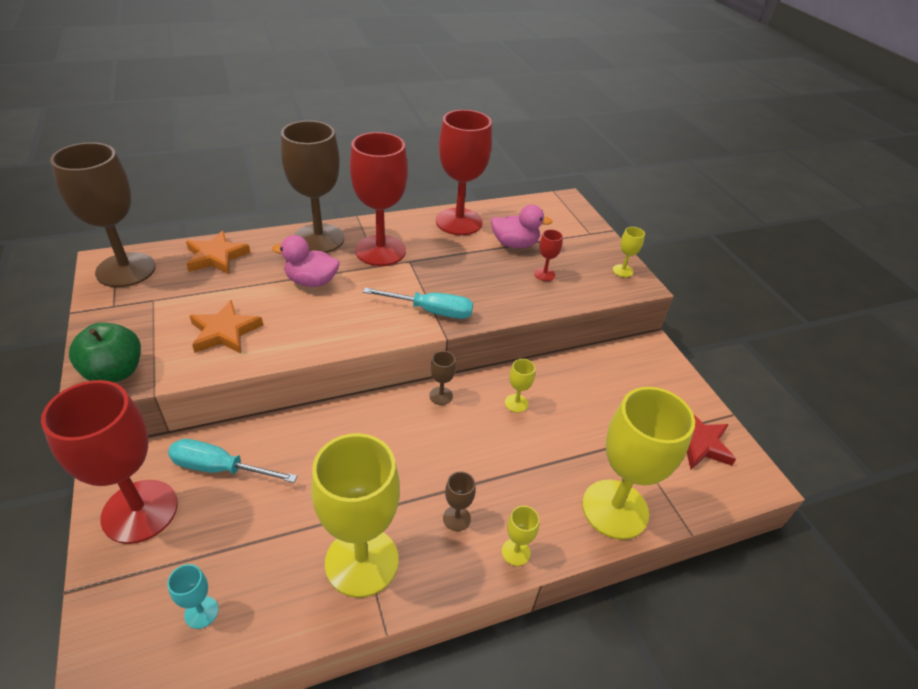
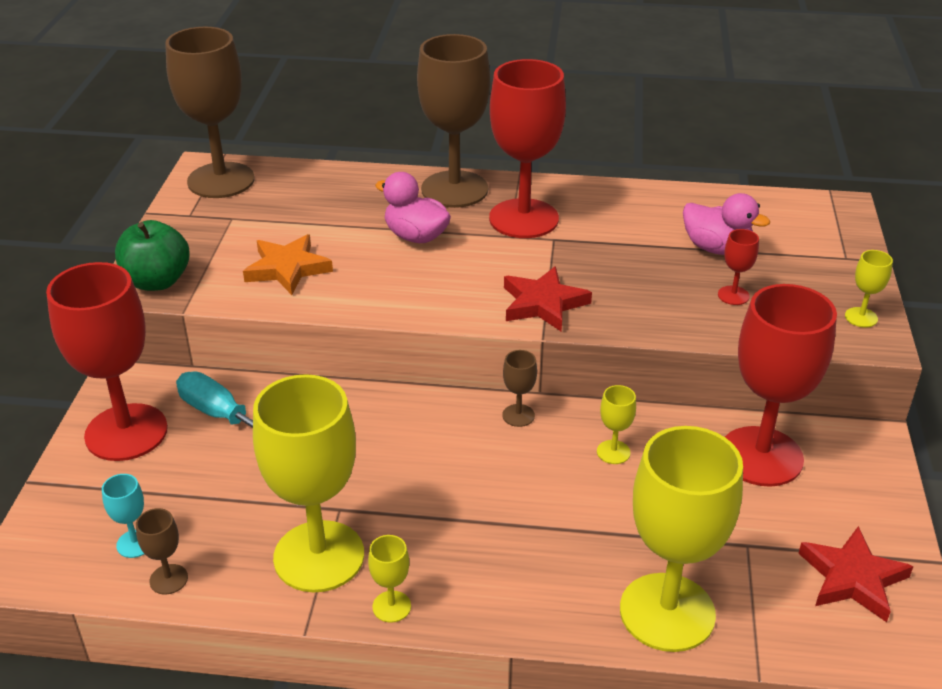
camera: 30 degrees right, 5 degrees down
orange star [186,230,250,274] -> none
turquoise screwdriver [363,288,473,319] -> red star [504,266,592,332]
red goblet [436,110,492,235] -> red goblet moved to [725,284,837,487]
brown goblet [443,472,475,531] -> brown goblet moved to [136,508,188,595]
yellow goblet [502,506,539,566] -> yellow goblet moved to [368,535,411,623]

